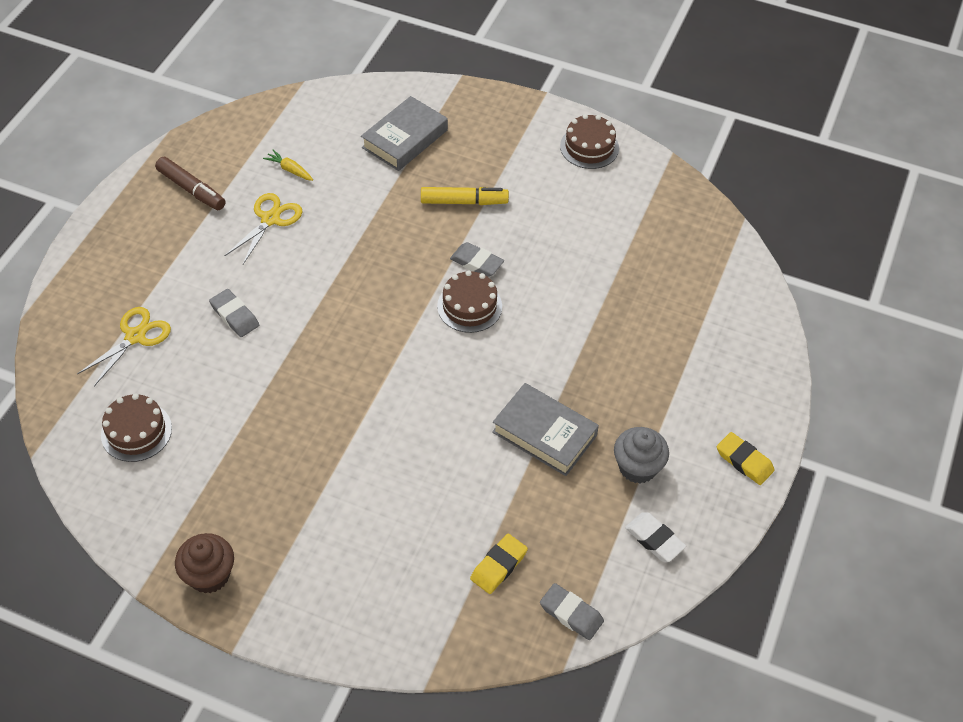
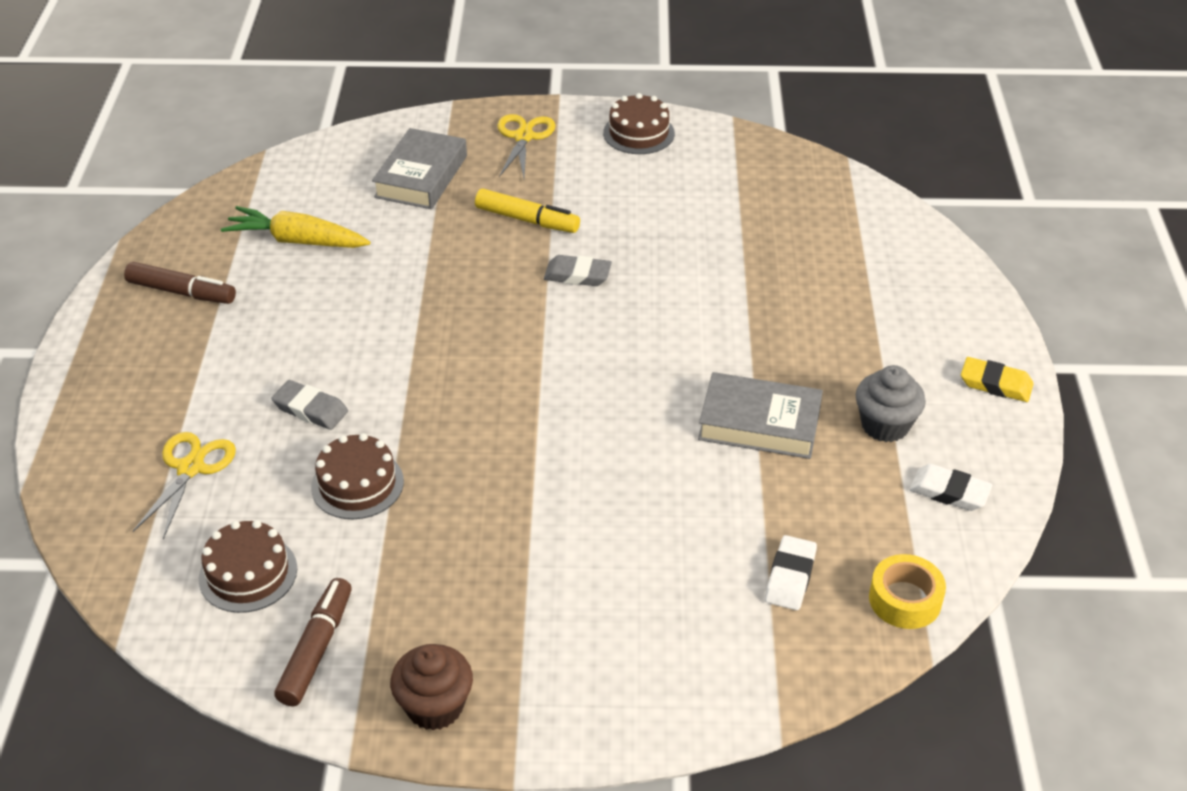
camera: 20 degrees left, 10 degrees down
yellow scissors [224,193,302,264] -> yellow scissors moved to [498,114,556,178]
yellow carrot [263,150,313,181] -> yellow carrot [221,206,370,248], size x1.98
yellow marker [421,187,509,205] -> yellow marker turned 45 degrees clockwise [475,189,580,233]
brown cake [437,270,502,333] -> brown cake moved to [311,433,404,519]
yellow eraser [470,534,528,594] -> white eraser [765,535,817,610]
grey eraser [540,583,604,640] -> yellow tape [869,554,946,629]
none -> brown marker [274,578,352,706]

